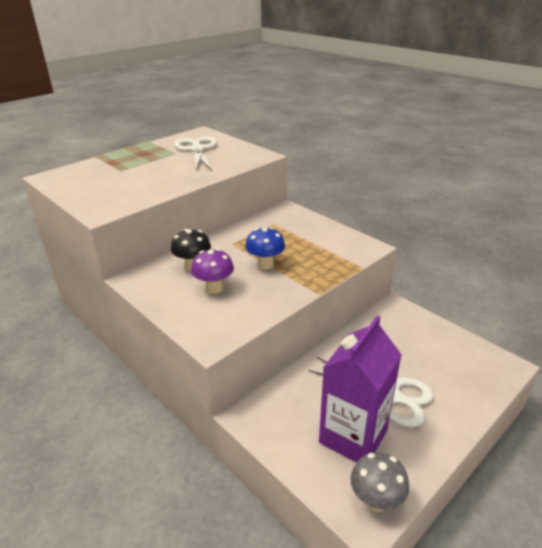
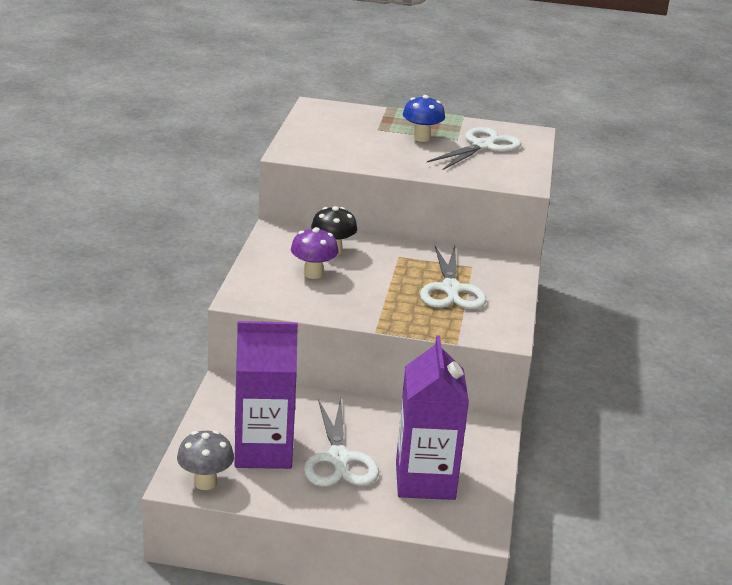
camera: 50 degrees right, 5 degrees down
blue mushroom [245,227,285,269] -> blue mushroom moved to [403,95,445,142]
none -> purple carton [396,335,469,500]
none -> white scissors [420,246,486,310]

